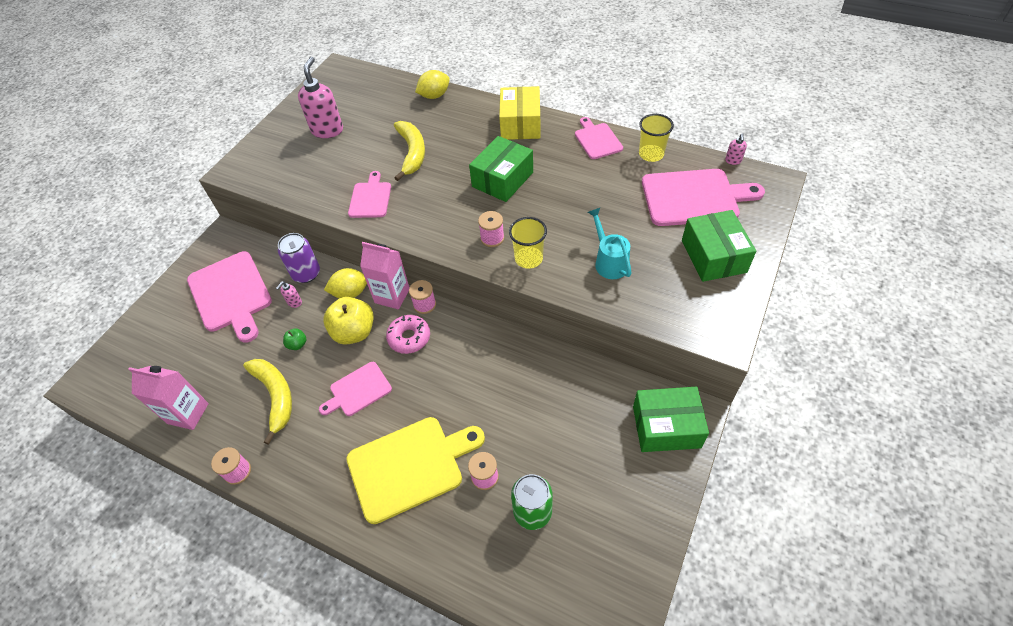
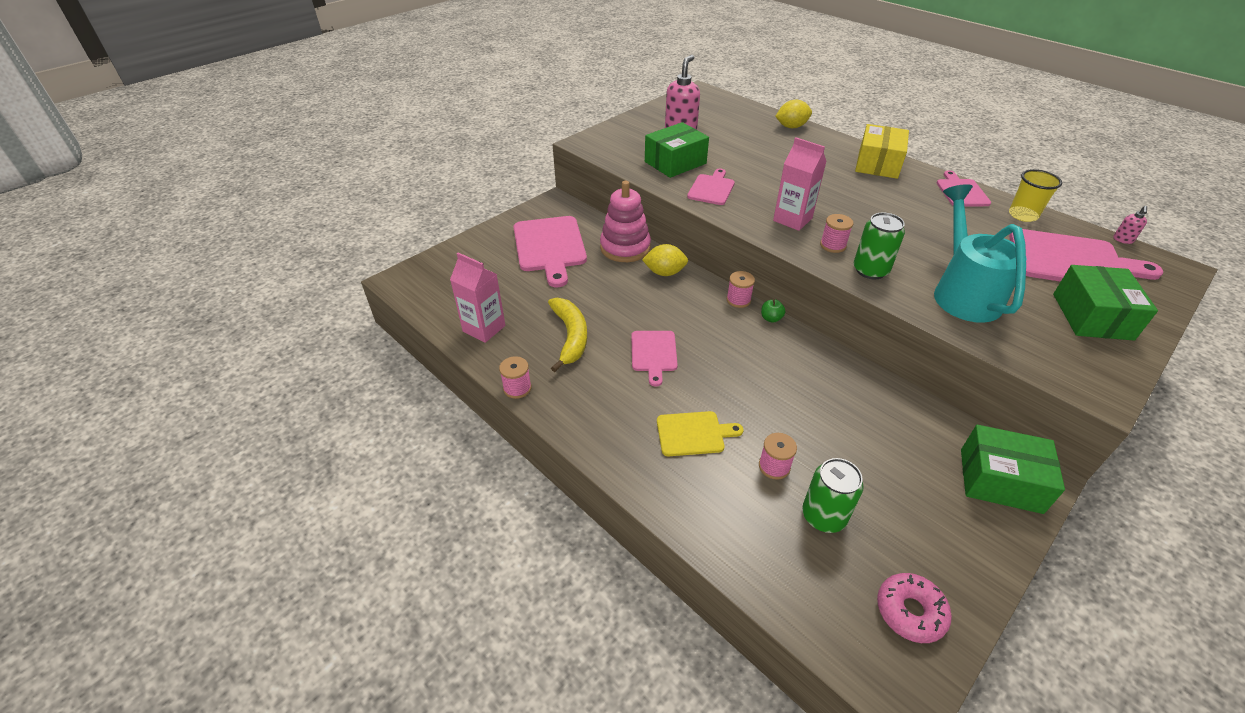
camera: 15 degrees right, 10 degrees down
pink soap dispenser [276,281,302,308] -> none
purple can [278,233,320,283] -> pink stacking toy [600,181,651,262]
green apple [283,329,307,350] -> green apple moved to [761,299,786,323]
pink cutting board [319,362,392,416] -> pink cutting board turned 75 degrees counterclockwise [631,331,678,387]
yellow apple [323,297,374,344] -> none
yellow cutting board [346,417,485,524] -> yellow cutting board [657,411,744,456], size x0.56
pink carton [360,242,410,309] -> pink carton moved to [773,137,827,231]
pink donut [386,315,430,354] -> pink donut moved to [877,573,952,643]
yellow banana [394,121,425,181] -> none
green box [469,136,533,202] -> green box moved to [645,122,709,178]
yellow cup [509,217,547,269] -> green can [854,212,905,279]
turquoise watering can [588,208,631,279] -> turquoise watering can [934,184,1027,323], size x1.73

